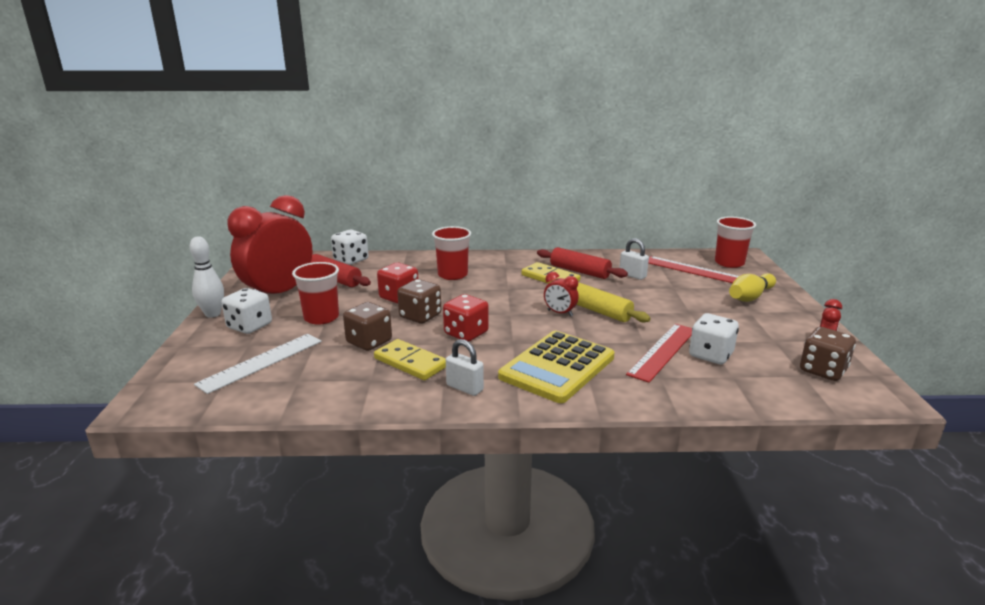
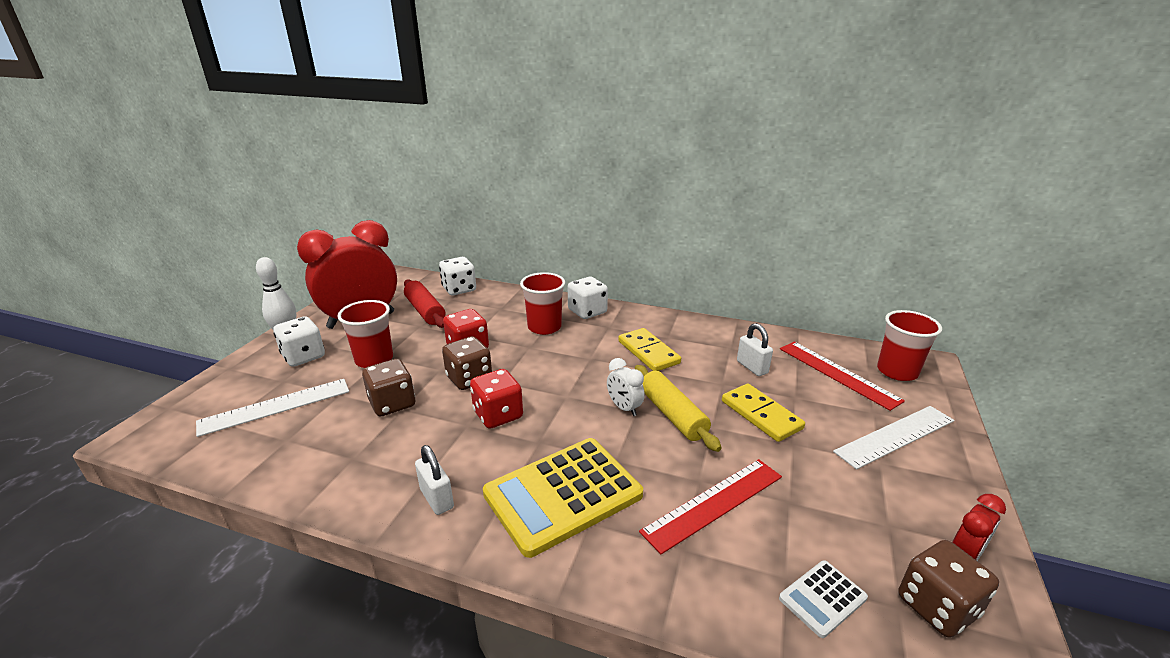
camera: 20 degrees right, 5 degrees up
yellow domino [374,339,446,380] -> yellow domino moved to [722,384,805,442]
red rolling pin [537,247,628,279] -> none
red clock [544,272,579,316] -> white clock [607,358,645,416]
white dice [689,313,739,364] -> white dice moved to [568,277,608,319]
yellow bowling pin [729,273,776,302] -> white ruler [833,406,954,469]
none -> white calculator [779,560,868,638]

